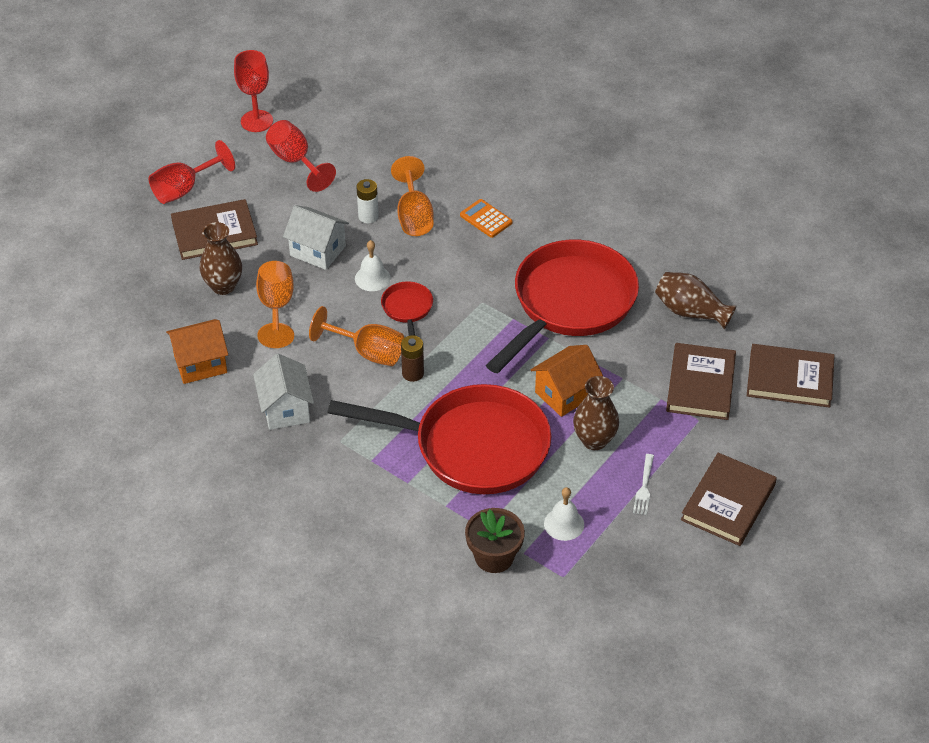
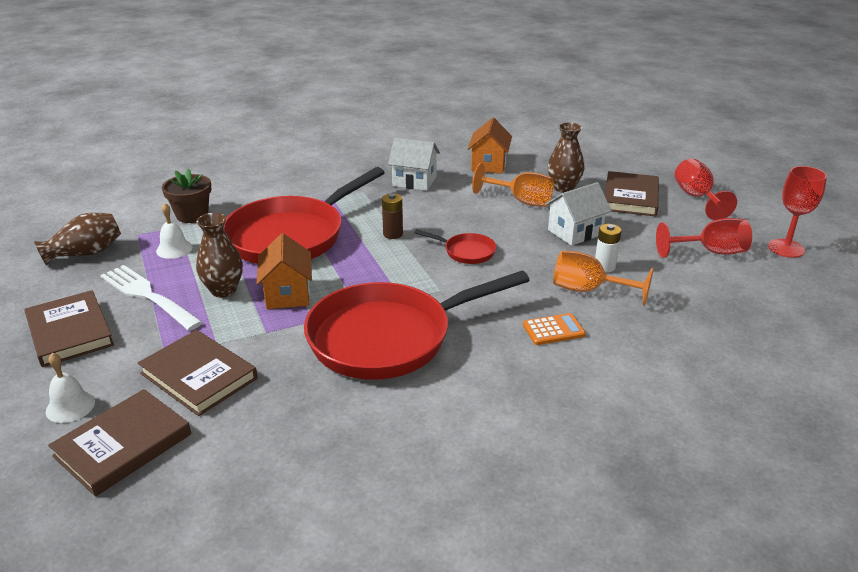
camera: 120 degrees right, 15 degrees down
orange goblet [309,306,404,366] -> none
white bell [355,240,391,291] -> white bell moved to [46,353,95,423]
red pan [486,240,639,373] -> red pan turned 90 degrees clockwise [304,271,530,380]
white fork [633,454,654,515] -> white fork [100,265,203,331], size x2.05
brown vase [655,272,737,329] -> brown vase moved to [34,213,121,265]

